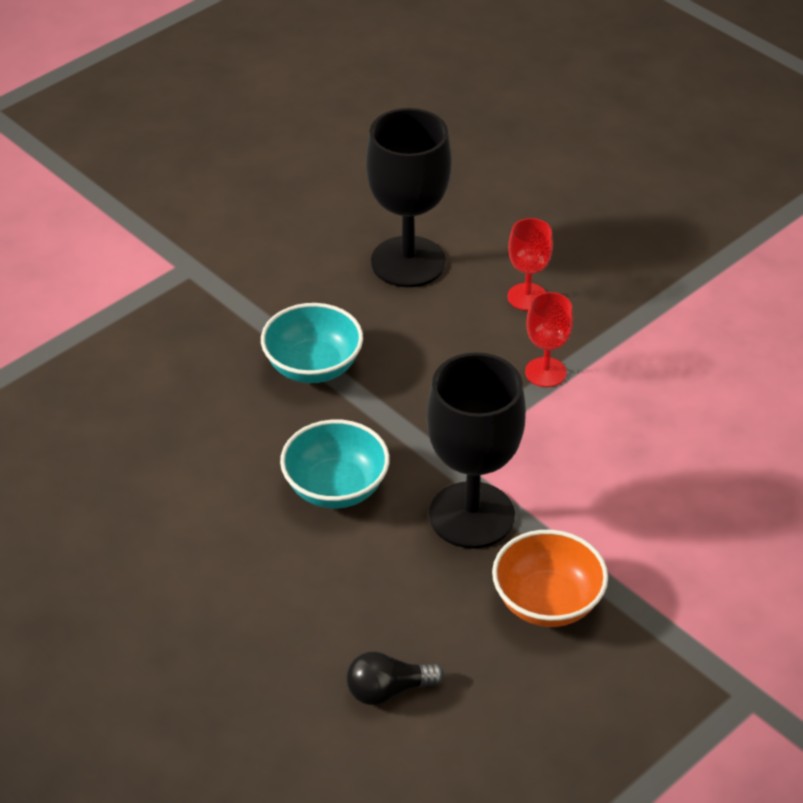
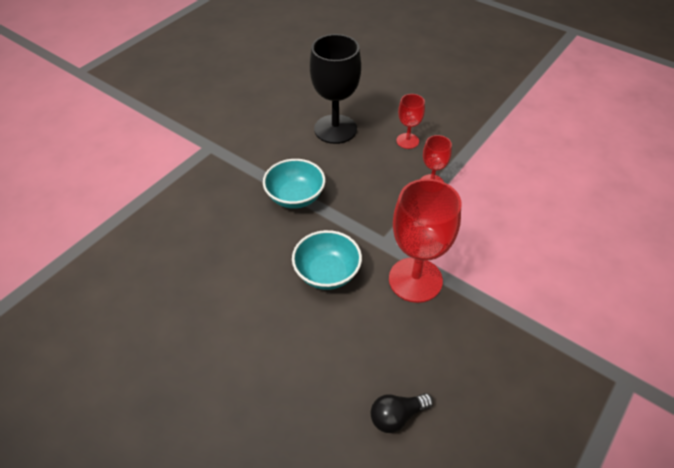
camera: 10 degrees left, 5 degrees up
black goblet [426,352,526,548] -> red goblet [389,179,461,303]
orange bowl [492,530,608,627] -> none

